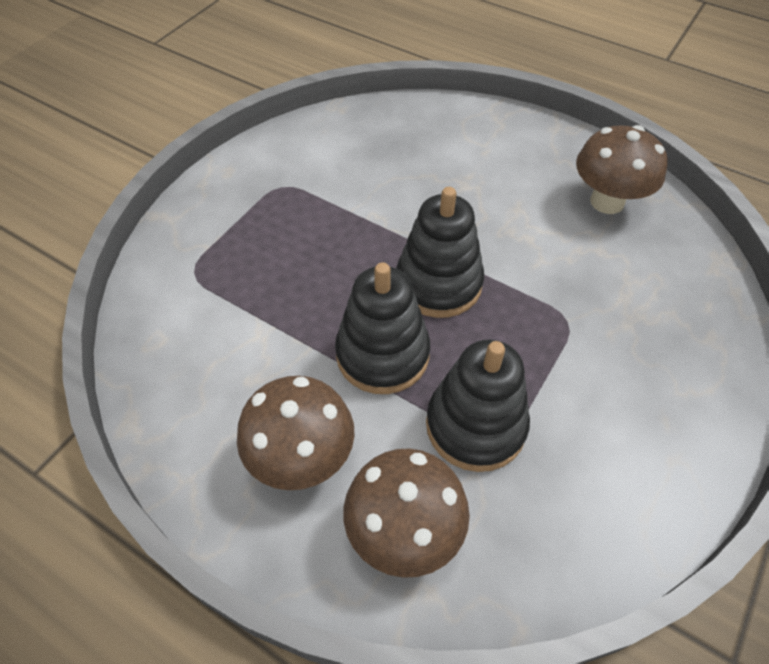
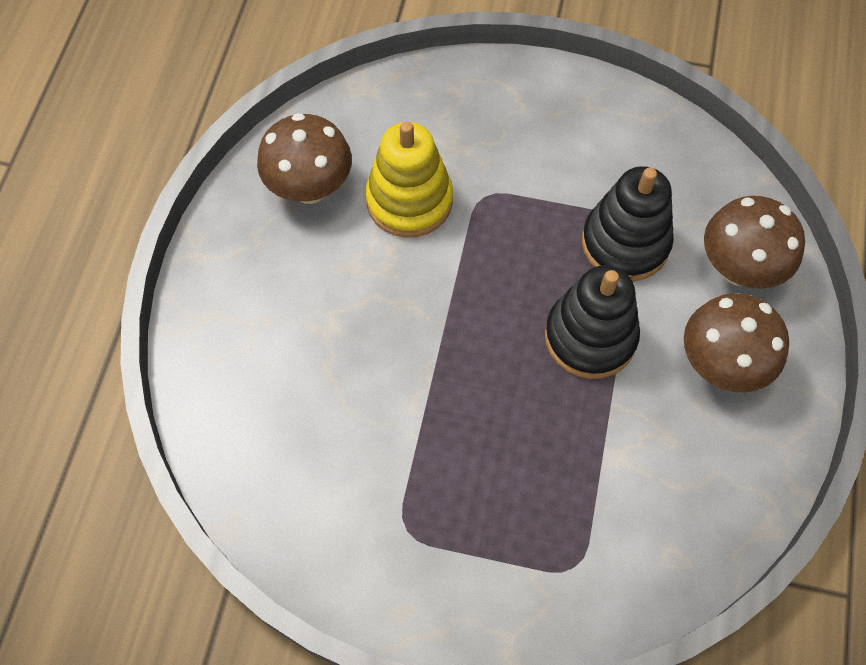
camera: 110 degrees left, 10 degrees up
black stacking toy [396,187,484,318] -> none
none -> yellow stacking toy [365,121,453,238]

